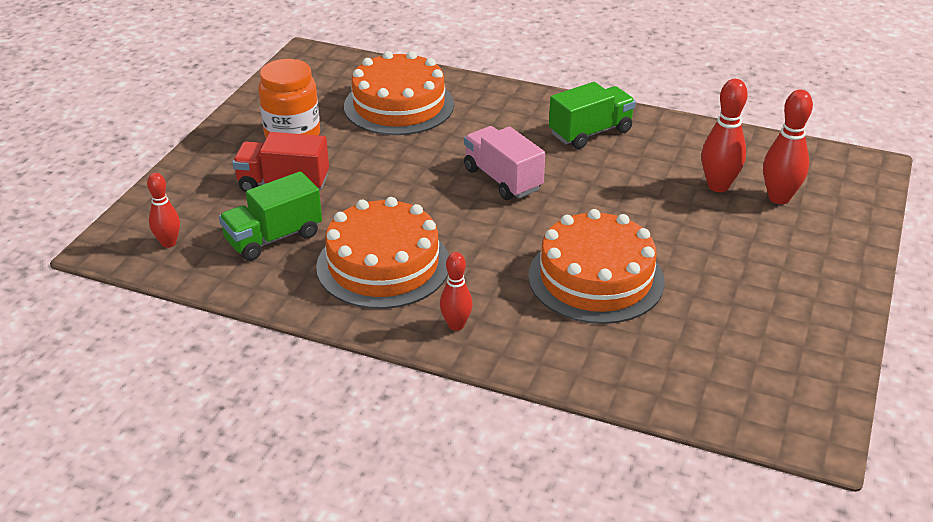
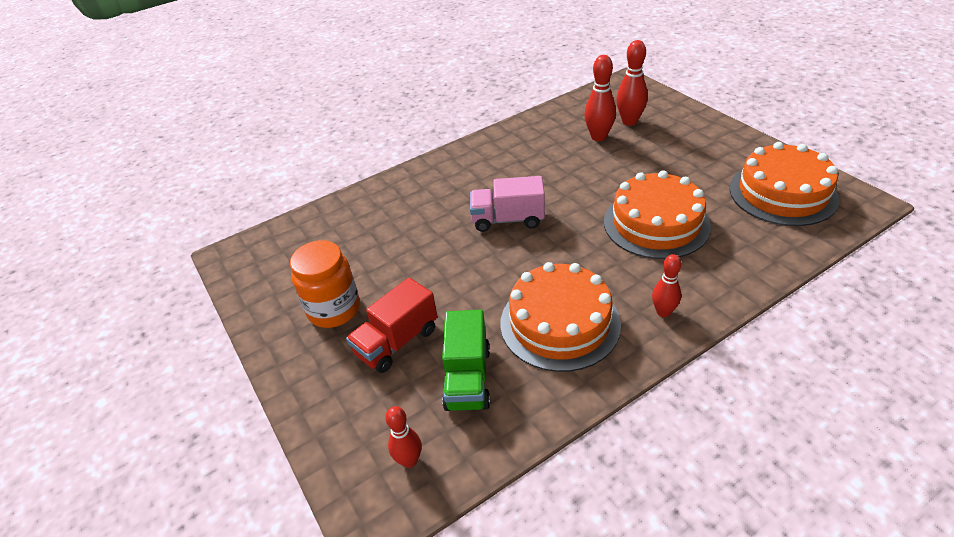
camera: 50 degrees left, 5 degrees up
orange cake [344,51,454,135] -> orange cake moved to [730,142,839,226]
green truck [549,82,636,149] -> none

